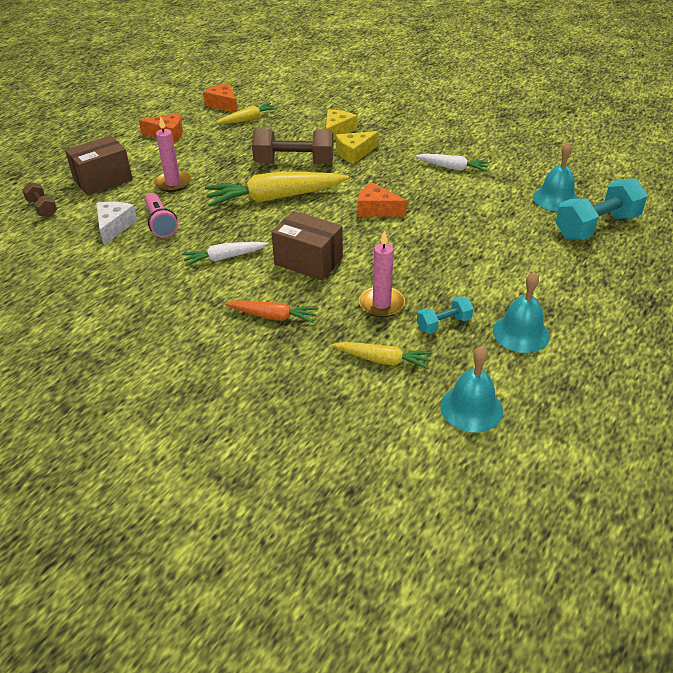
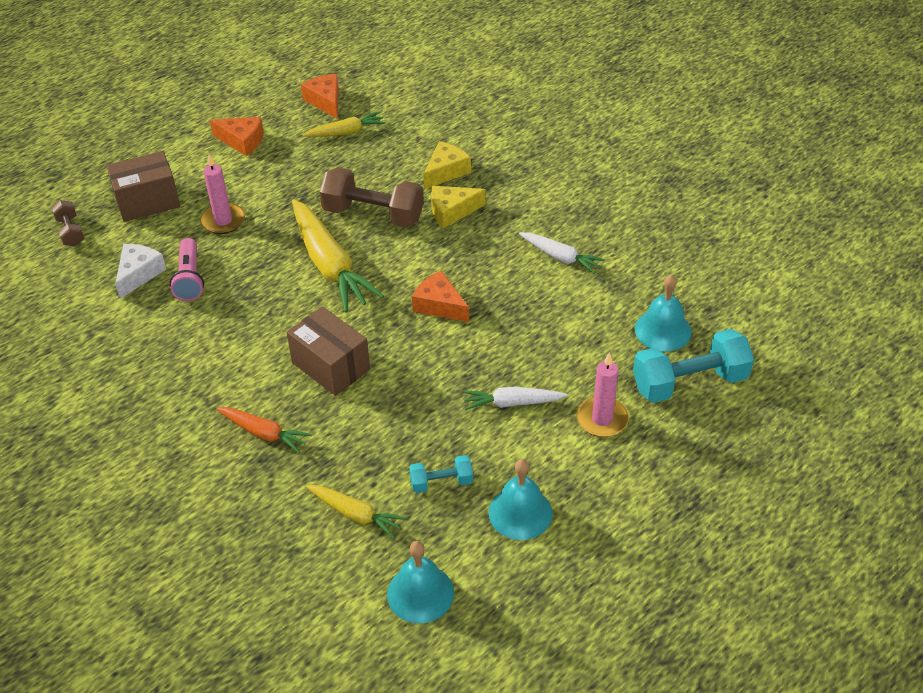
camera: 15 degrees right, 5 degrees up
white carrot [182,242,268,266] -> white carrot moved to [463,387,567,410]
yellow carrot [205,172,349,207] -> yellow carrot turned 120 degrees counterclockwise [292,199,384,313]
pink candle [359,230,405,317] -> pink candle moved to [577,352,629,437]

